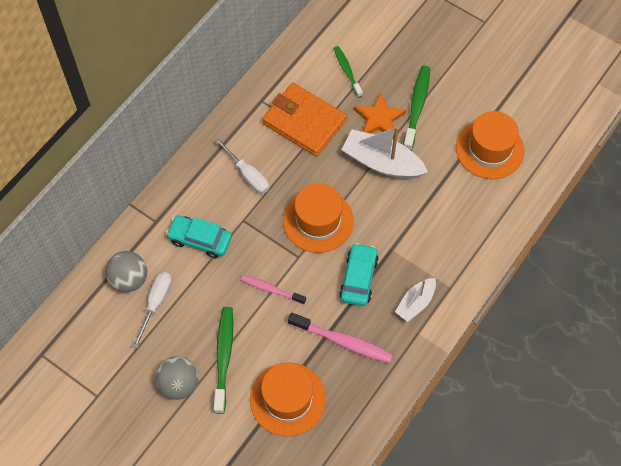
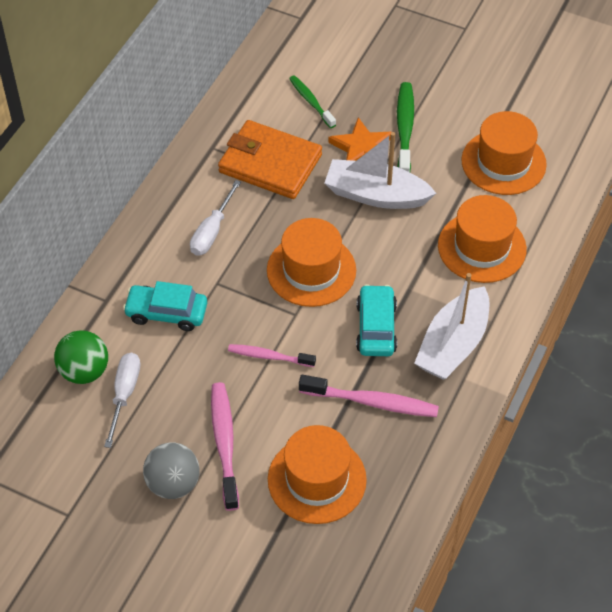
camera: 10 degrees left, 10 degrees down
grey ball [105,251,147,292] -> green ball [54,330,108,384]
white screwdriver [214,138,269,194] -> white screwdriver turned 75 degrees clockwise [190,180,241,255]
green toothbrush [214,307,233,414] -> pink toothbrush [211,382,239,511]
white boat [395,278,436,322] -> white boat [414,273,490,380], size x1.70
none -> orange hat [438,195,527,283]

